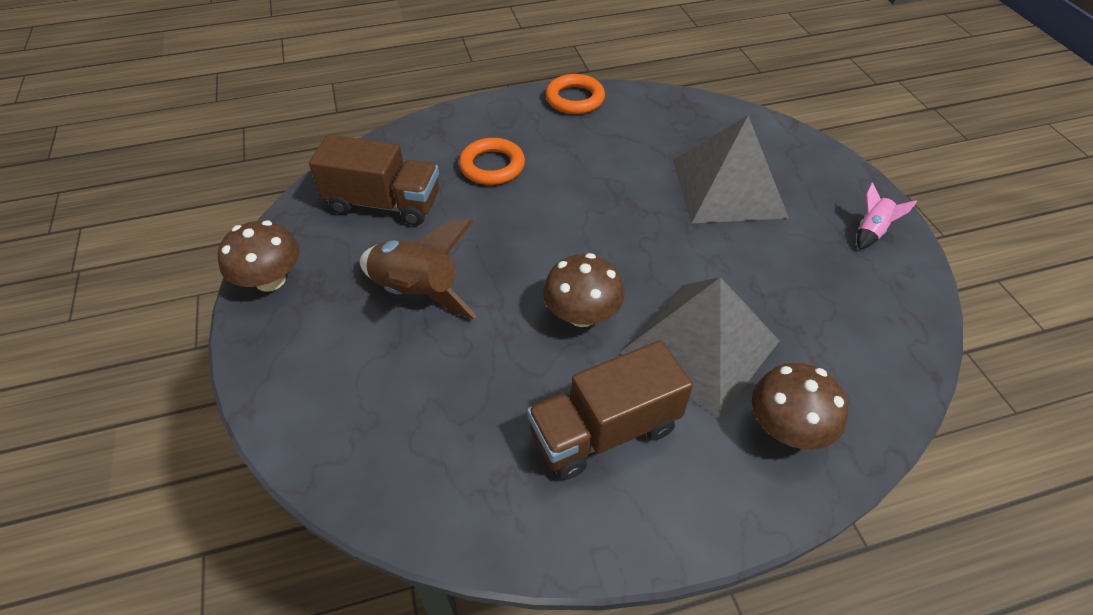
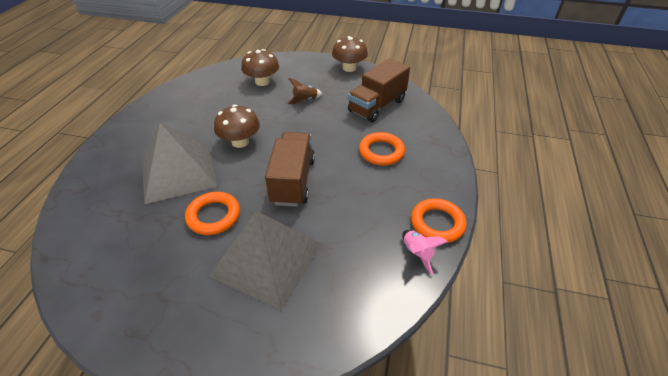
camera: 120 degrees right, 5 degrees down
brown rocket [360,220,477,319] -> brown rocket [288,78,322,104], size x0.52
brown truck [527,340,693,480] -> brown truck moved to [265,132,315,207]
brown mushroom [752,363,848,450] -> brown mushroom moved to [241,49,279,86]
pink rocket [857,182,917,250] -> pink rocket moved to [402,230,448,275]
none -> orange ring [185,192,240,235]

